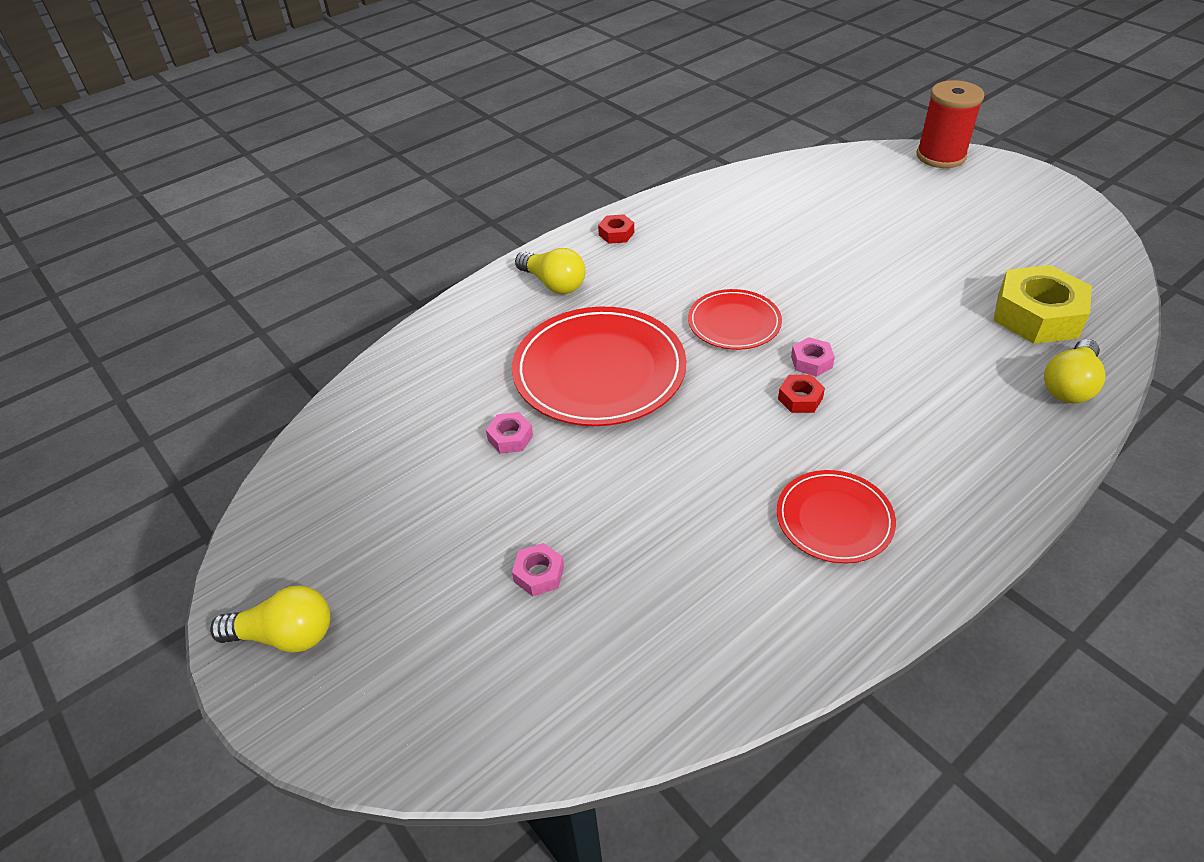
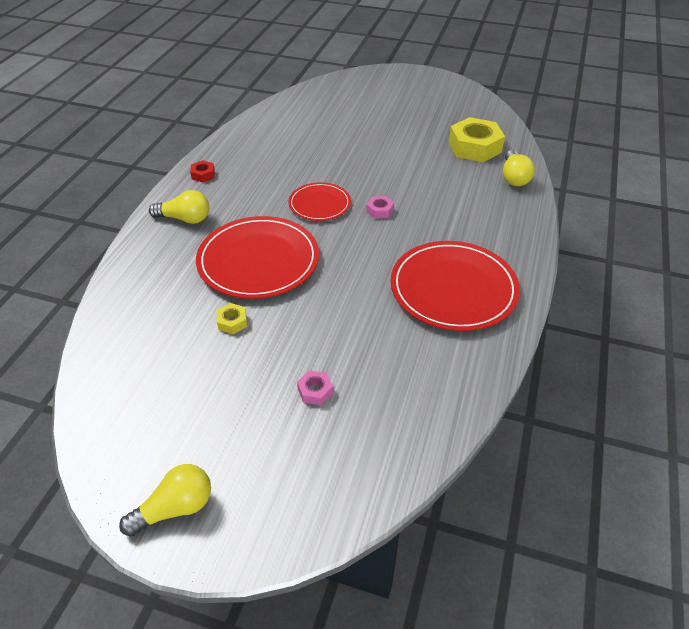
camera: 35 degrees left, 0 degrees up
pink nut [486,412,533,454] -> yellow nut [217,303,247,334]
red plate [777,470,896,563] -> red plate [391,241,520,331], size x1.78
red nut [778,375,825,413] -> none
red spool [916,80,984,168] -> none

